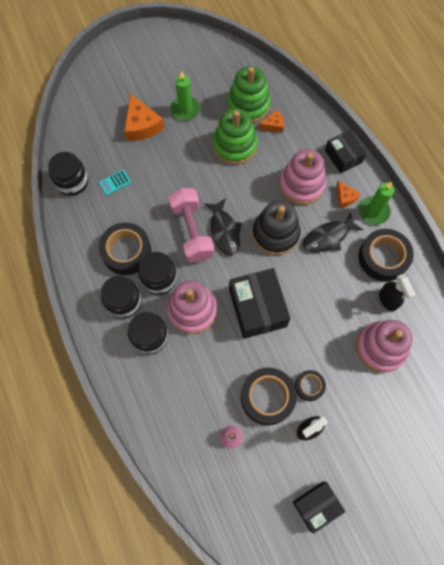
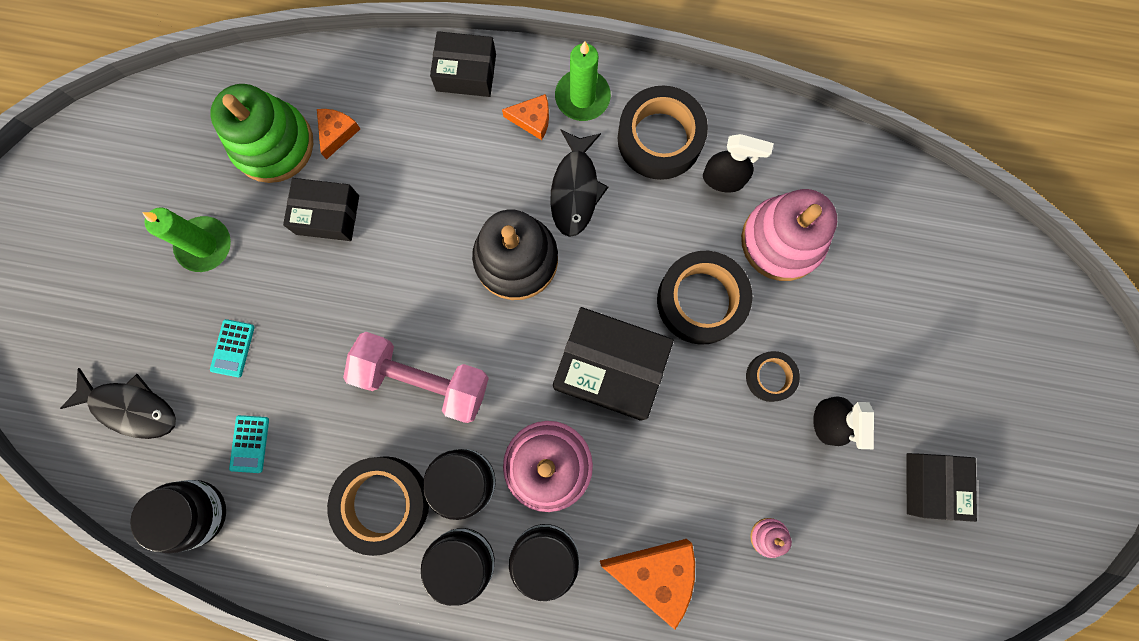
camera: 55 degrees left, 10 degrees up
orange cheese [124,94,164,141] -> orange cheese moved to [600,539,695,630]
black fish [204,198,242,255] -> black fish moved to [60,368,176,439]
green stacking toy [213,108,258,165] -> black box [283,178,359,241]
black tape [241,368,297,425] -> black tape moved to [657,251,753,345]
pink stacking toy [279,149,326,205] -> none
none -> turquoise calculator [210,319,255,377]

